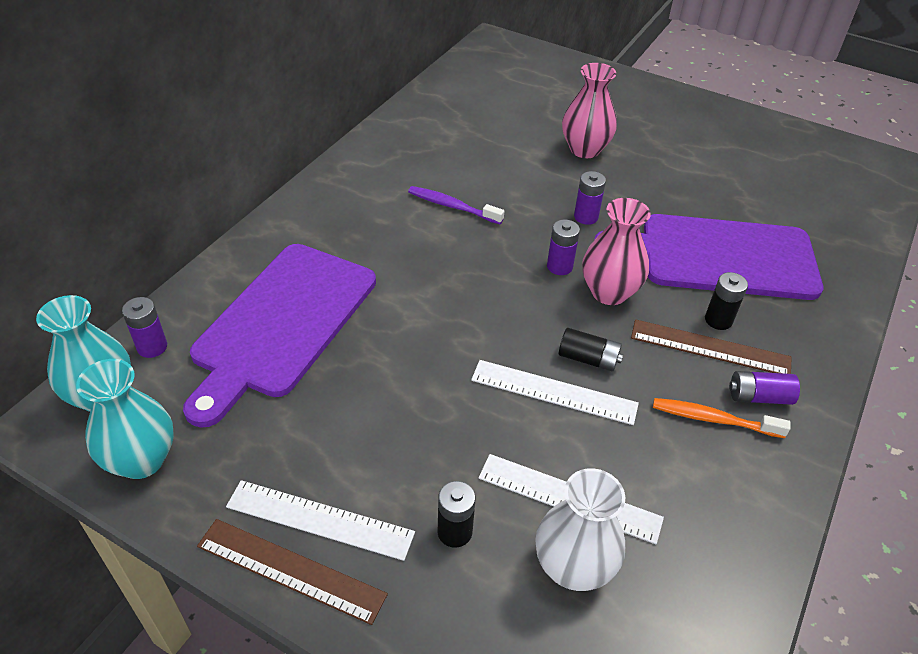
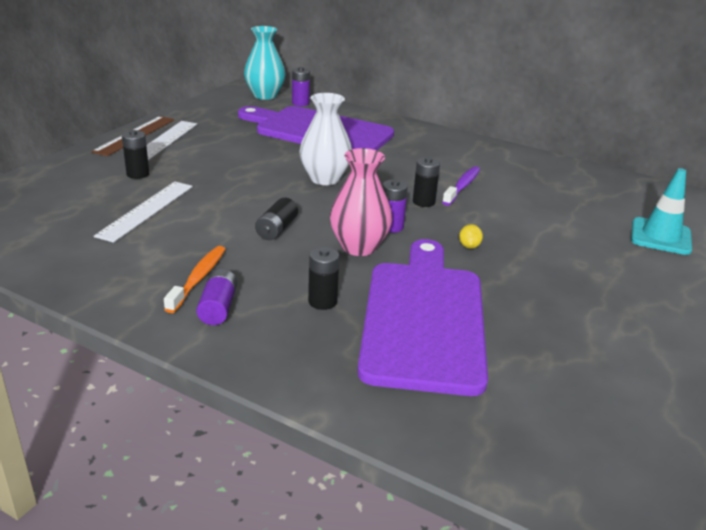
camera: 90 degrees right, 15 degrees down
turquoise vase [76,359,174,479] -> none
white ruler [471,360,639,425] -> none
white vase [535,468,625,591] -> white vase moved to [299,93,352,185]
pink vase [562,63,617,158] -> none
purple battery [574,171,606,225] -> yellow lemon [459,224,483,249]
brown ruler [631,319,792,374] -> none
none -> black battery [413,157,440,207]
none -> turquoise traffic cone [631,168,692,255]

